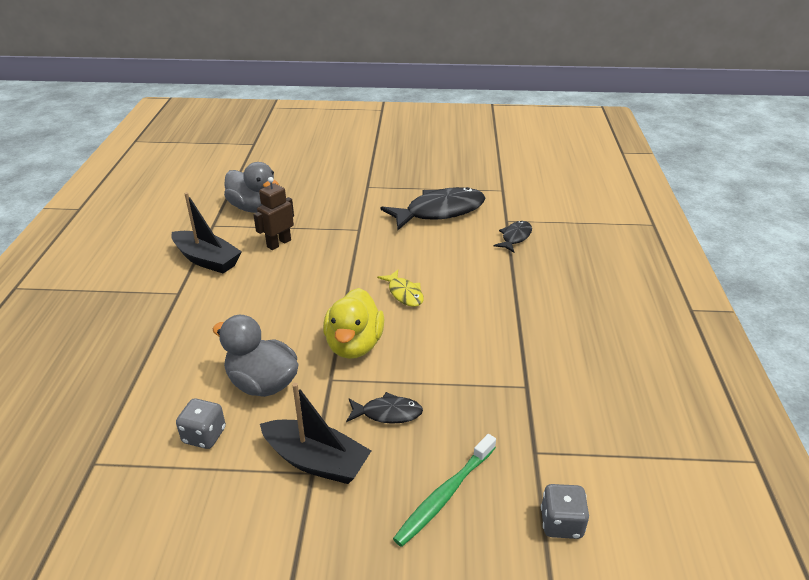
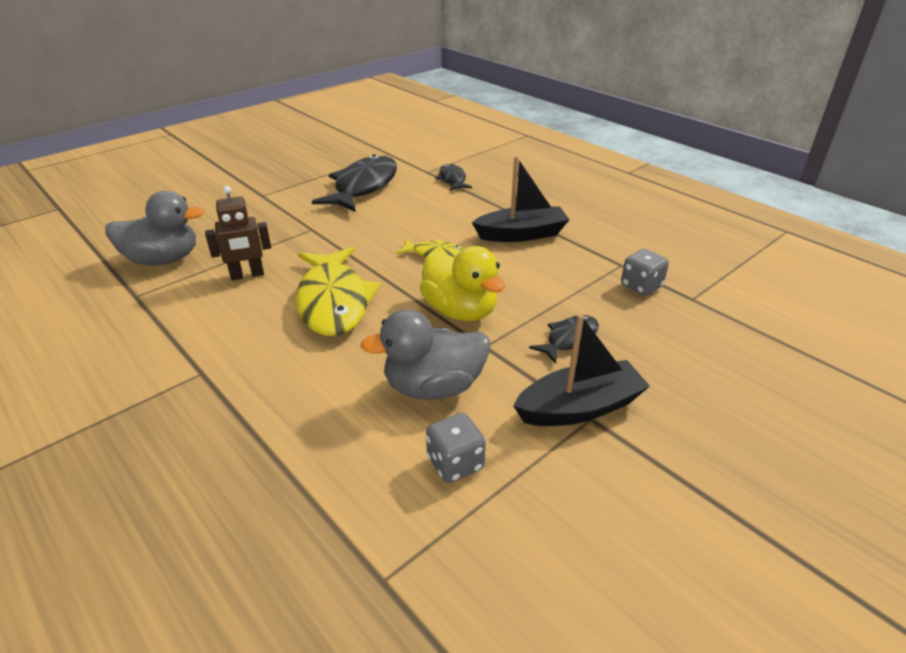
camera: 45 degrees left, 0 degrees up
black boat [171,192,242,274] -> black boat moved to [472,156,570,242]
brown robot [253,177,294,250] -> brown robot turned 105 degrees counterclockwise [205,186,271,280]
green toothbrush [393,434,496,547] -> none
grey dice [541,484,589,539] -> grey dice moved to [621,249,669,296]
none -> yellow fish [296,247,381,336]

